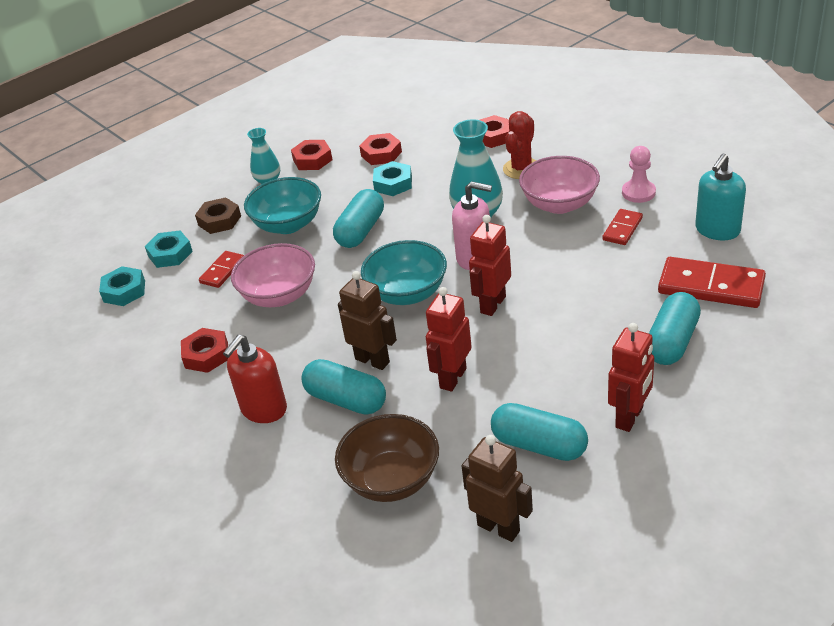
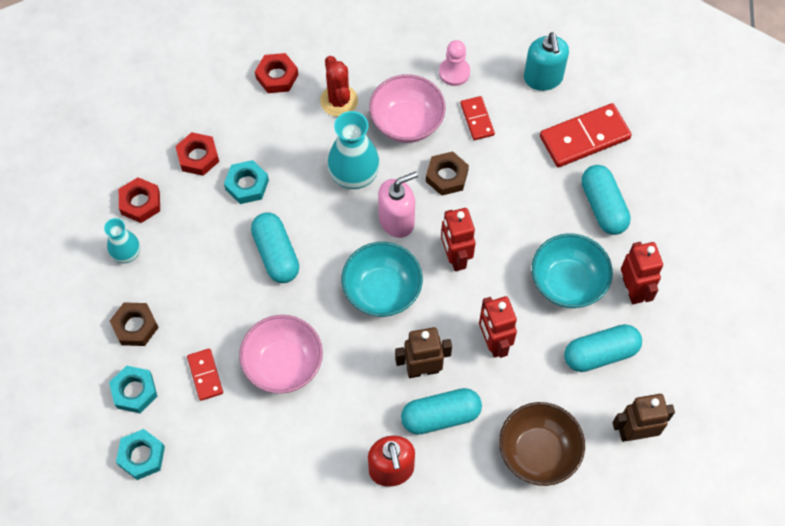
camera: 50 degrees left, 25 degrees up
red nut [181,328,228,373] -> none
turquoise bowl [244,177,321,234] -> turquoise bowl moved to [532,233,613,308]
none -> brown nut [426,151,469,196]

